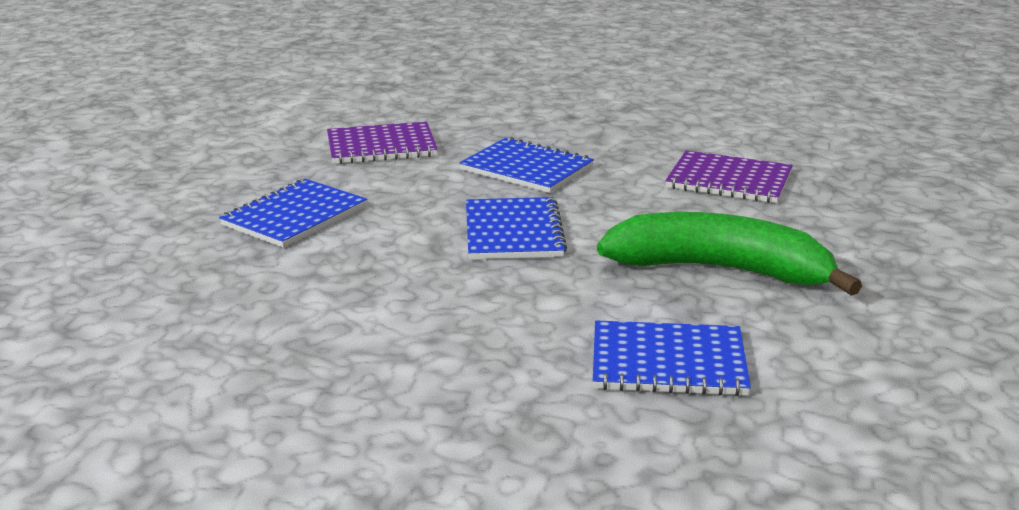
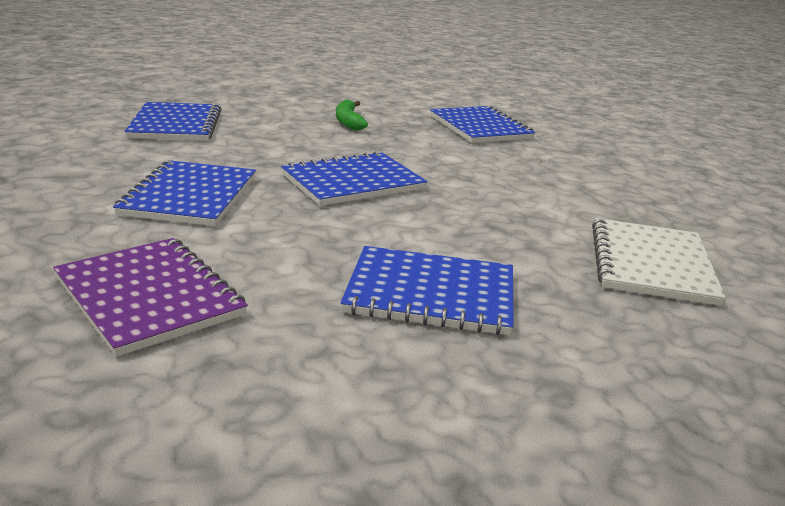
camera: 120 degrees left, 0 degrees up
green banana [597,212,862,296] -> green banana [336,99,368,130], size x0.43
purple notebook [665,150,793,203] -> blue notebook [124,102,222,141]
none -> white notebook [592,218,726,306]

